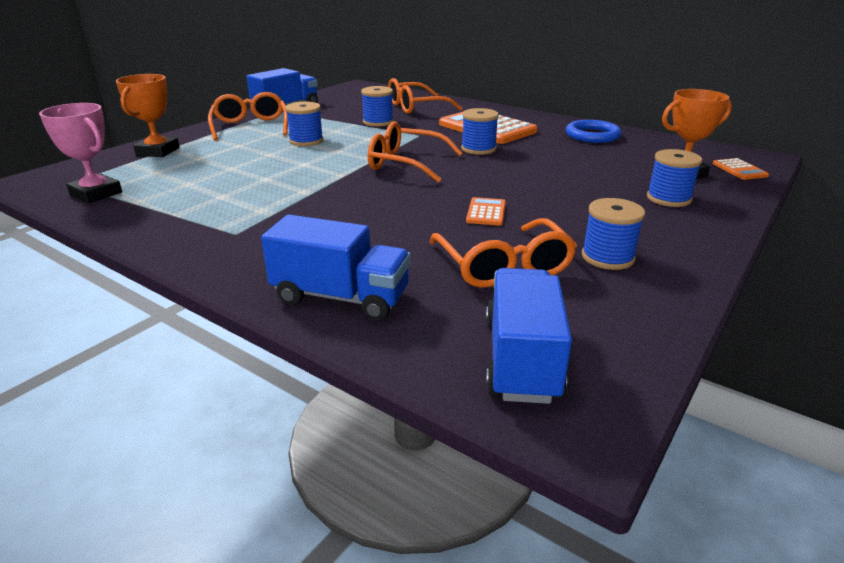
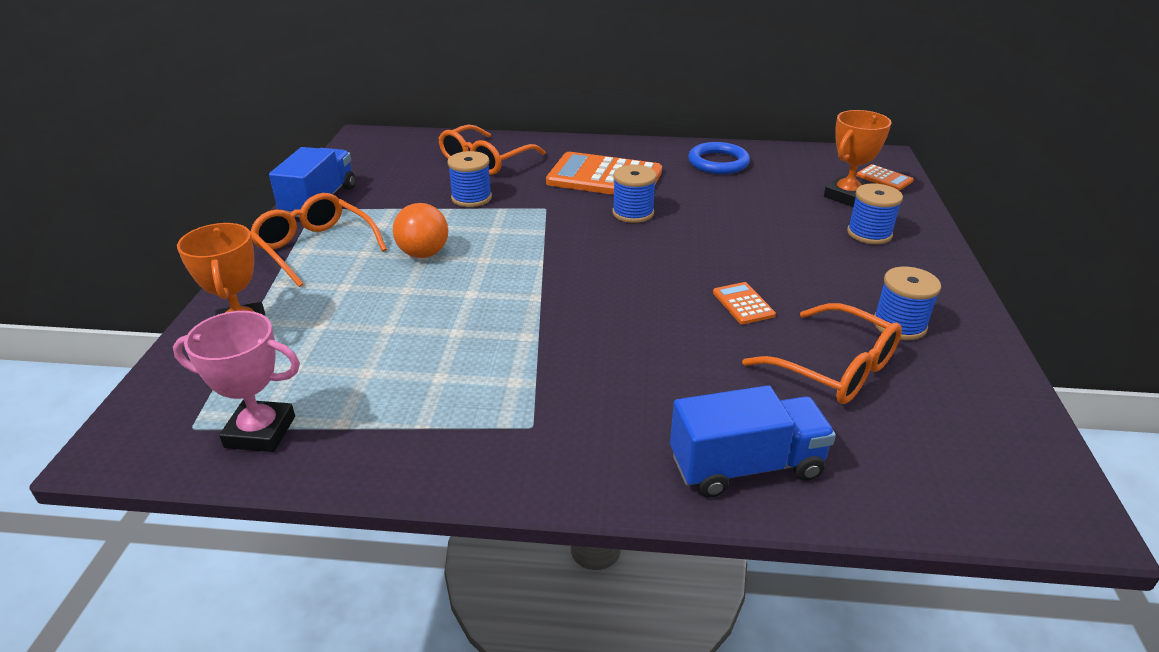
camera: 30 degrees left, 5 degrees up
blue spool [285,102,324,146] -> orange ball [393,203,448,258]
orange glasses [368,121,463,182] -> none
blue truck [486,268,572,404] -> none

